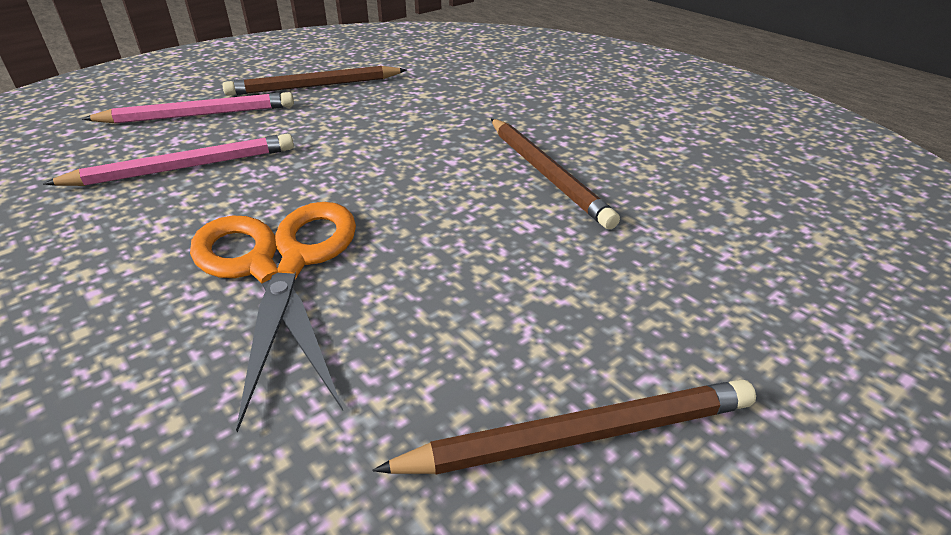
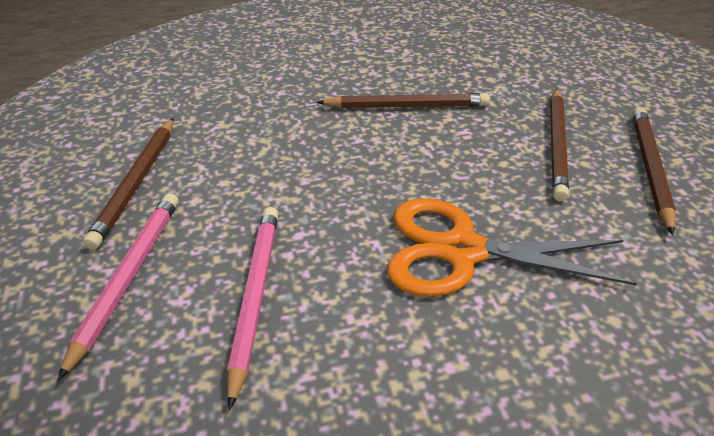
camera: 65 degrees left, 5 degrees up
none -> brown pencil [550,88,569,202]

